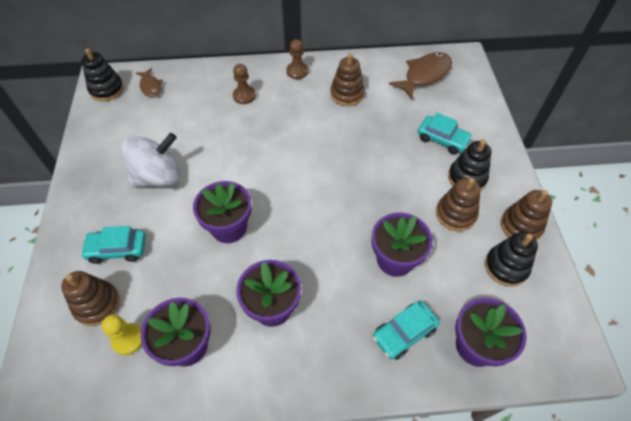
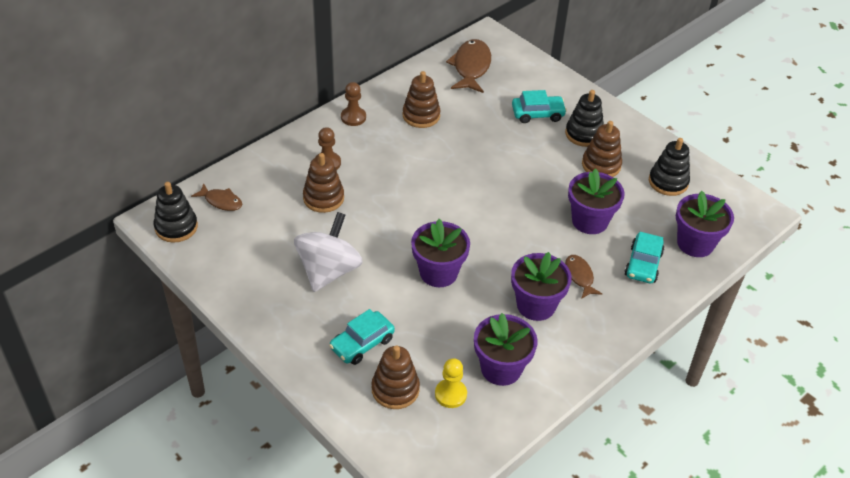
camera: 40 degrees left, 10 degrees down
brown stacking toy [501,190,552,241] -> brown stacking toy moved to [303,153,344,213]
none -> brown fish [565,255,602,299]

